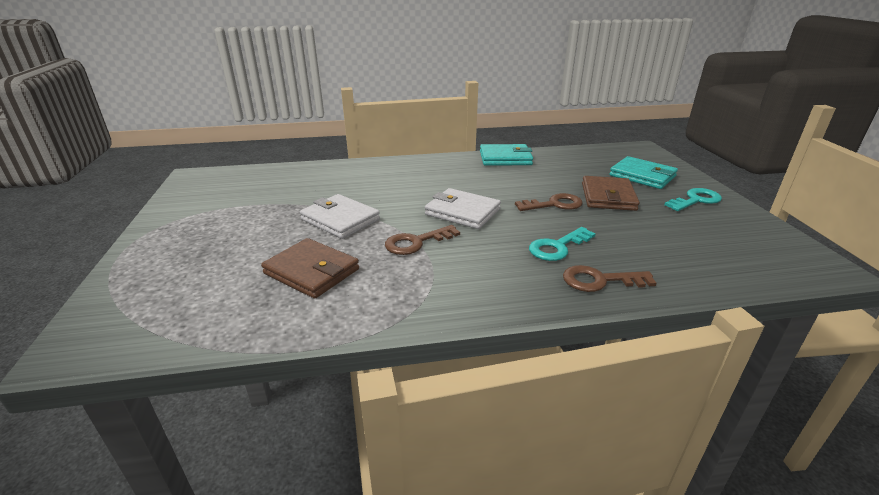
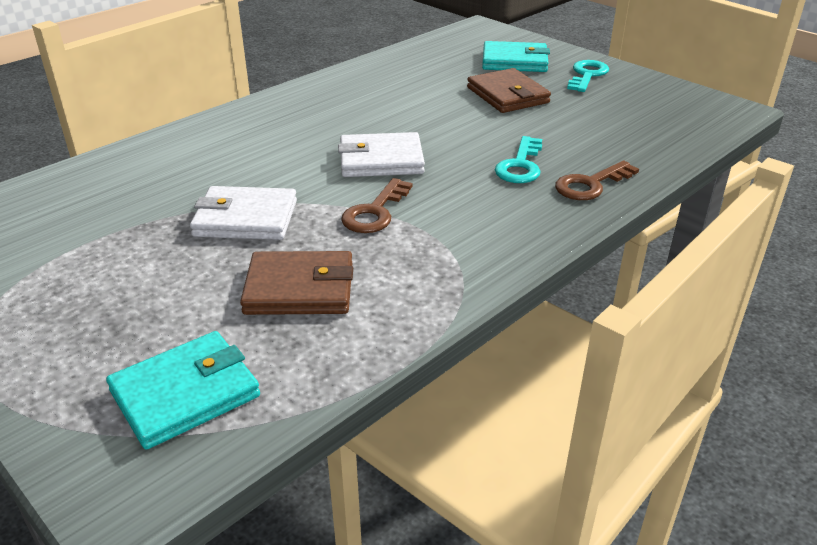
camera: 35 degrees left, 5 degrees up
turquoise wallet [480,144,533,166] -> turquoise wallet moved to [106,331,260,450]
brown key [515,193,583,211] -> none

